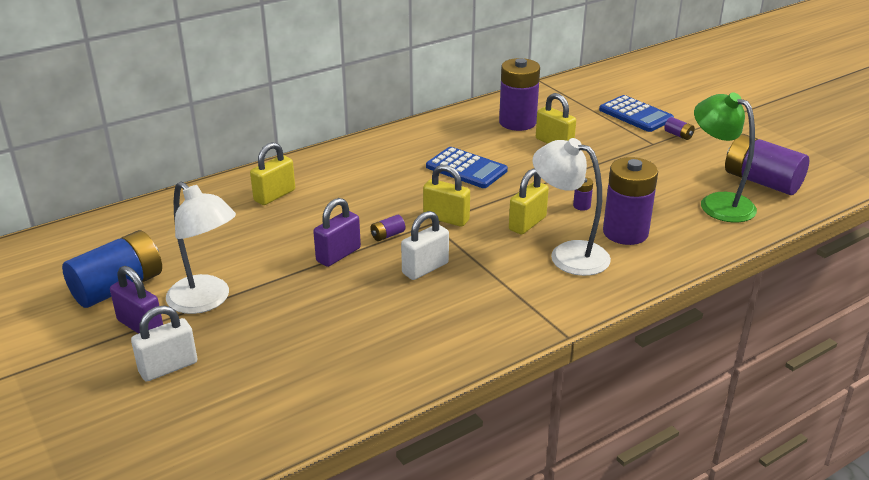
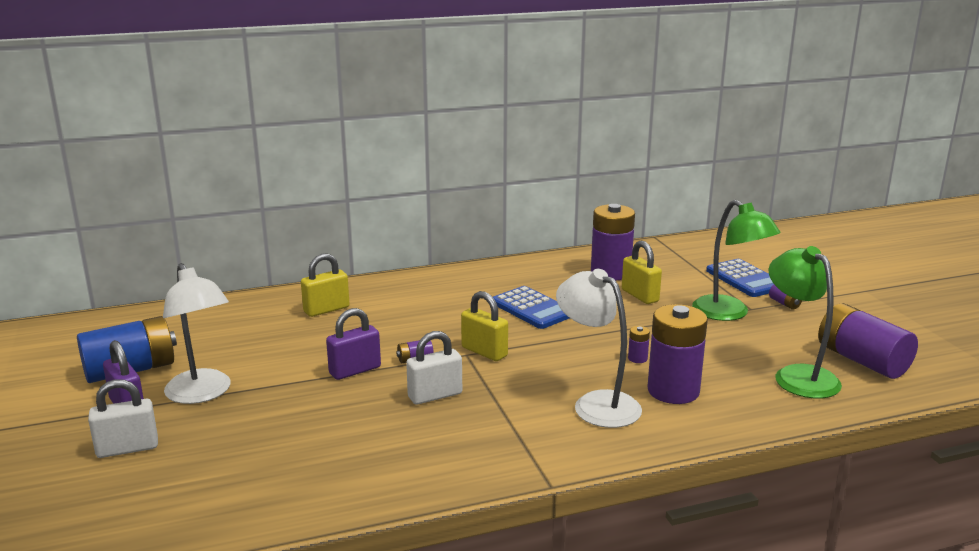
camera: 15 degrees right, 10 degrees down
yellow padlock [509,168,549,235] -> none
none -> green lamp [692,200,781,321]

